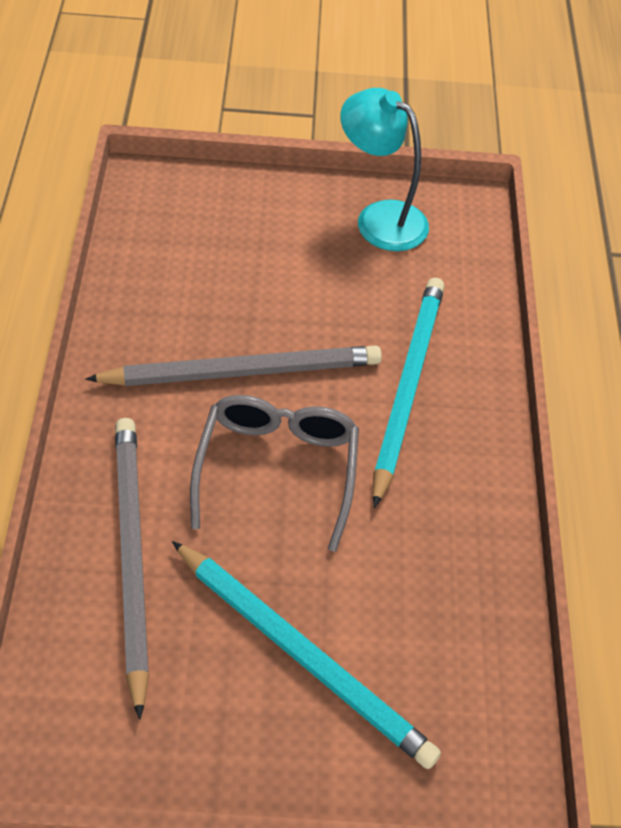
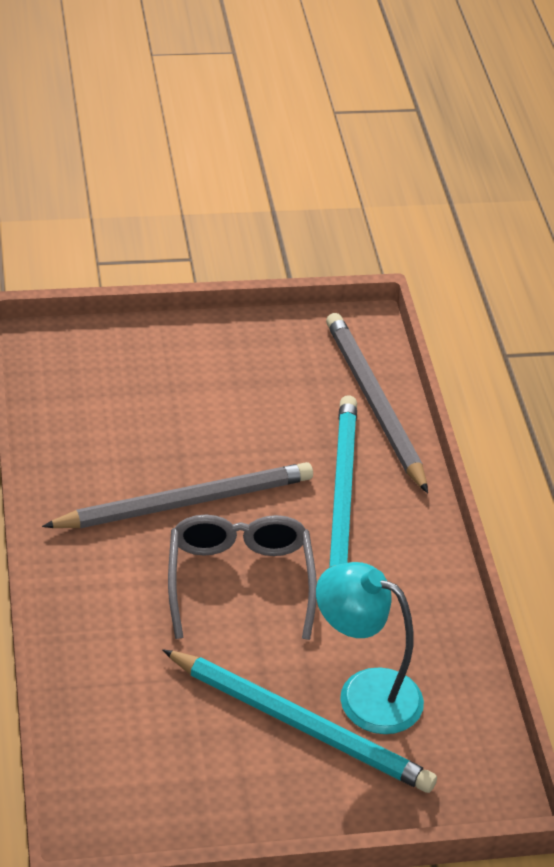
camera: 10 degrees left, 10 degrees down
grey pencil [115,418,149,720] -> grey pencil moved to [326,313,428,493]
turquoise lamp [340,88,429,251] -> turquoise lamp moved to [316,562,424,734]

